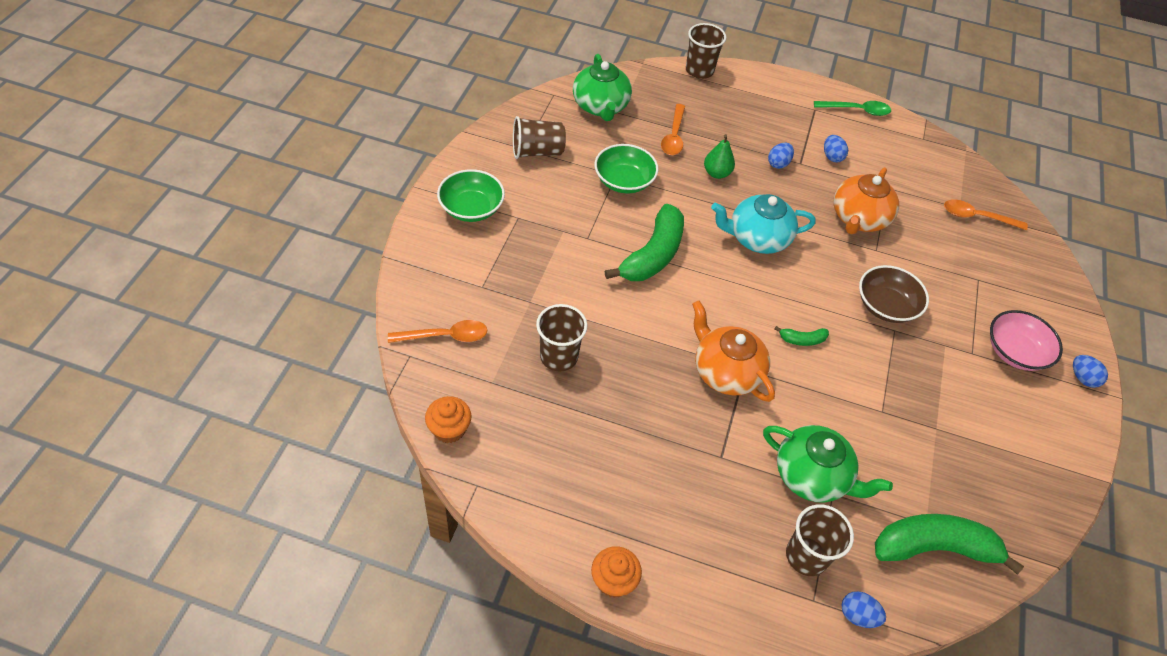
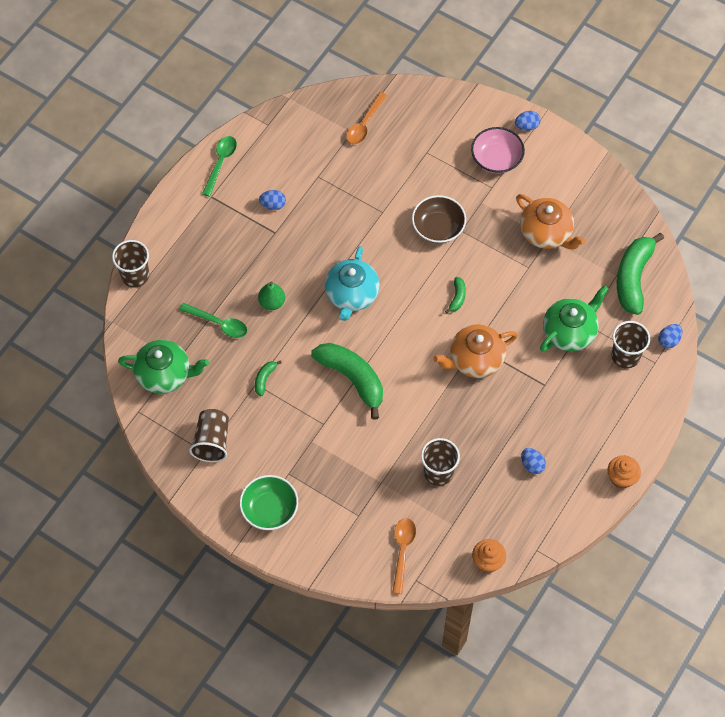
camera: 70 degrees left, 10 degrees up
green bowl [595,144,658,194] -> green banana [255,360,282,396]
orange spoon [661,104,685,155] -> green spoon [179,303,247,338]
blue egg [768,143,794,169] -> blue egg moved to [521,448,546,474]
orange teapot [834,167,899,234] -> orange teapot moved to [516,194,586,249]

